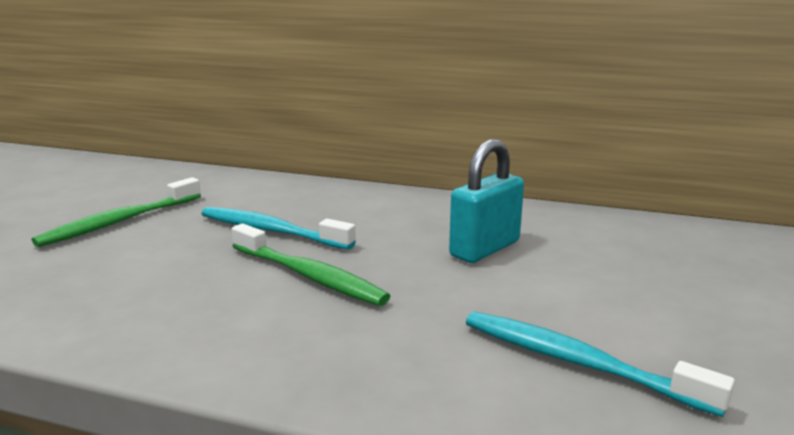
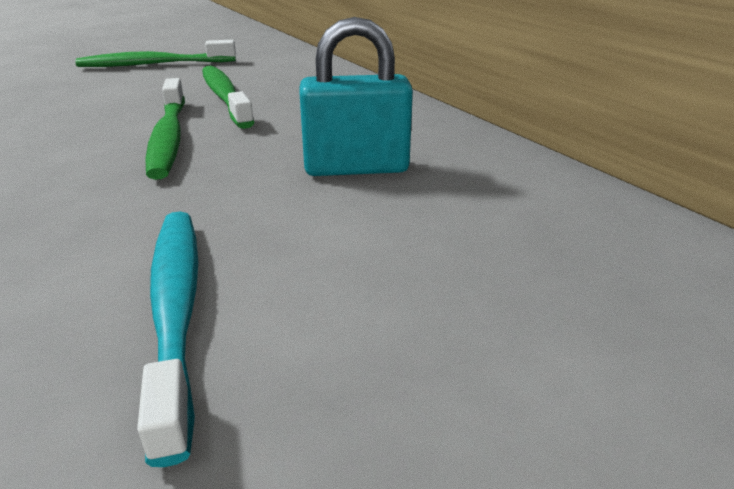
camera: 40 degrees right, 10 degrees up
turquoise toothbrush [201,207,356,250] -> green toothbrush [202,66,254,129]

